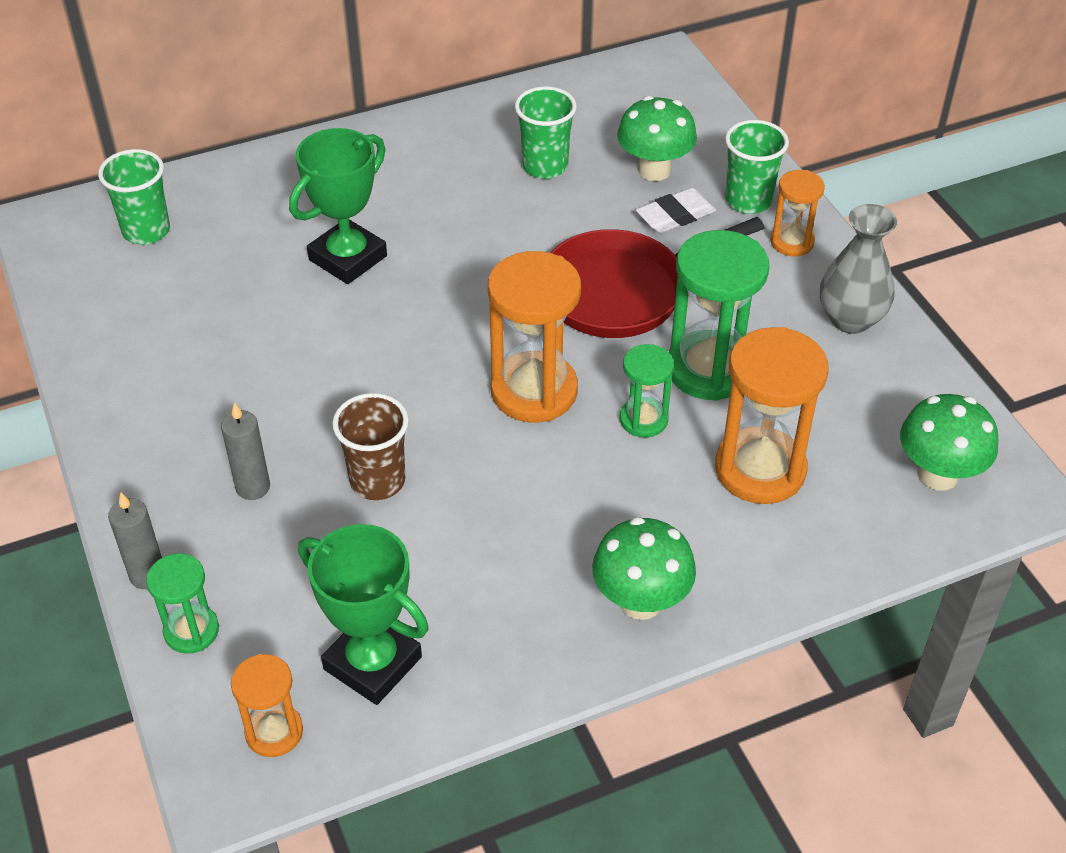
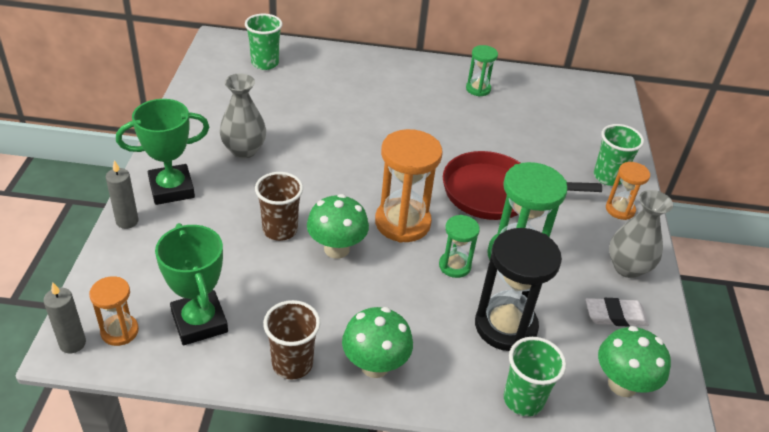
camera: 25 degrees right, 5 degrees down
green hourglass [146,553,219,654] -> green hourglass moved to [466,45,498,97]
grey candle [221,402,270,500] -> grey candle moved to [43,282,86,353]
green trophy [289,128,387,284] -> green trophy moved to [116,99,209,205]
green cup [515,86,577,179] -> green cup moved to [504,337,566,416]
green mushroom [617,96,697,181] -> green mushroom moved to [307,194,369,259]
white eraser [636,188,717,233] -> white eraser moved to [585,298,649,327]
orange hourglass [715,327,829,504] -> black hourglass [475,228,562,351]
none -> grey vase [219,74,266,158]
none -> brown cup [263,300,321,380]

